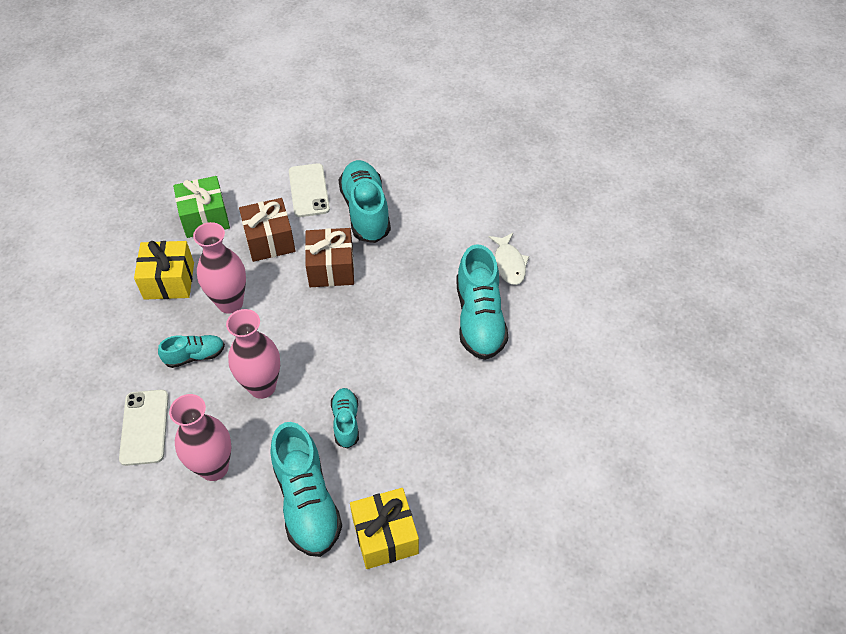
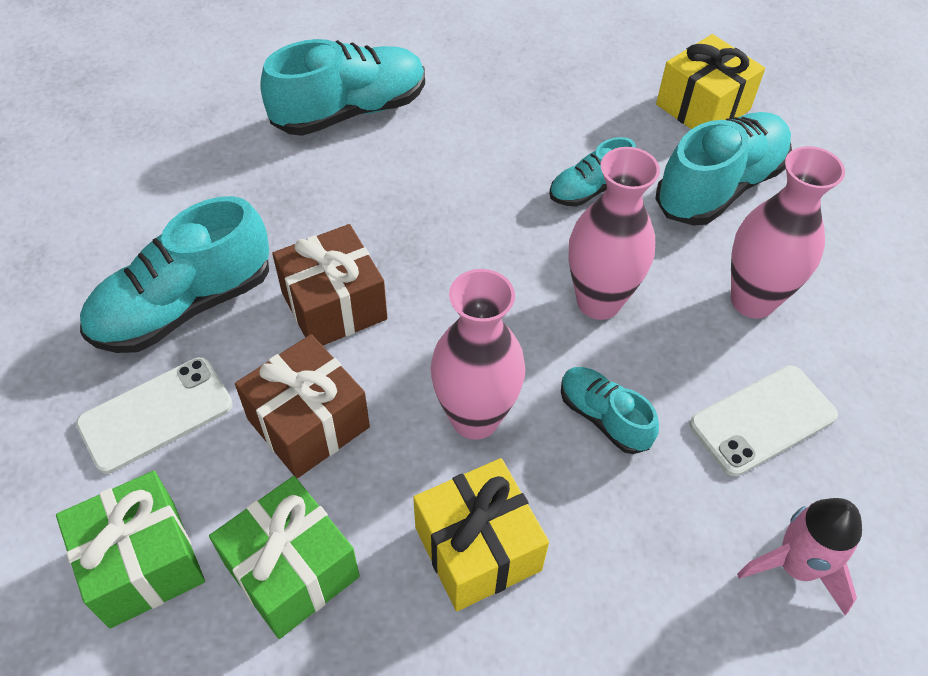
camera: 115 degrees left, 0 degrees up
white fish [489,233,529,285] -> none
none -> green gift [56,471,205,629]
none -> pink rocket [737,498,862,615]

